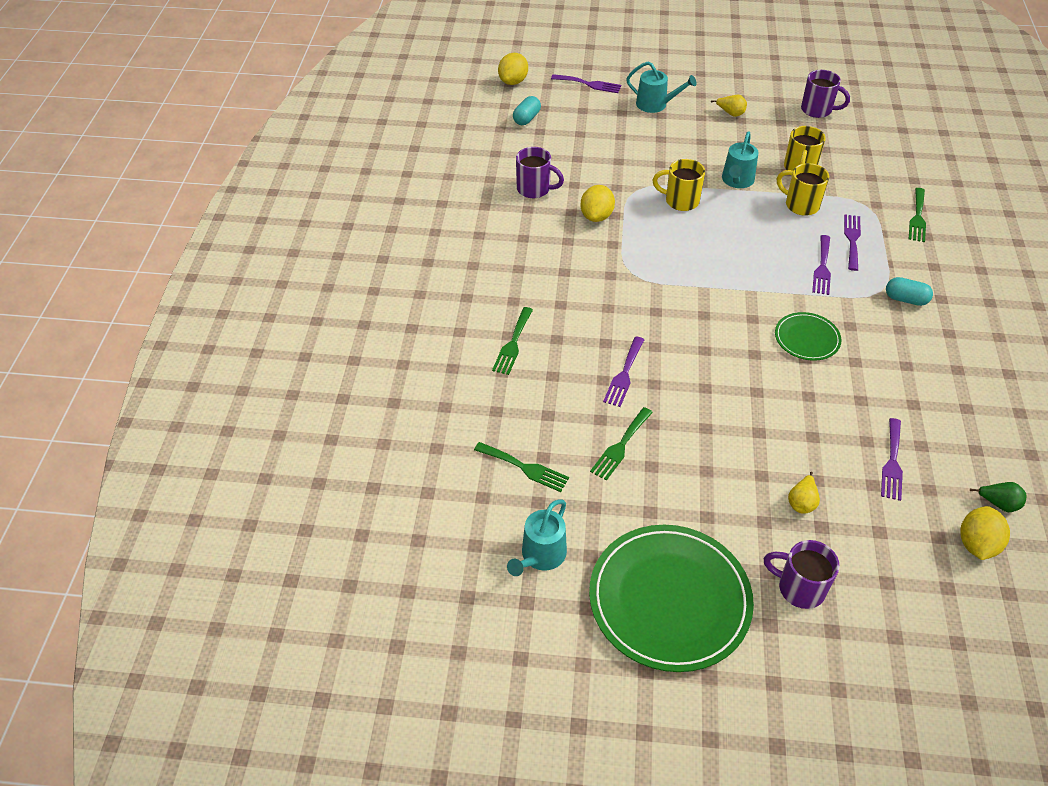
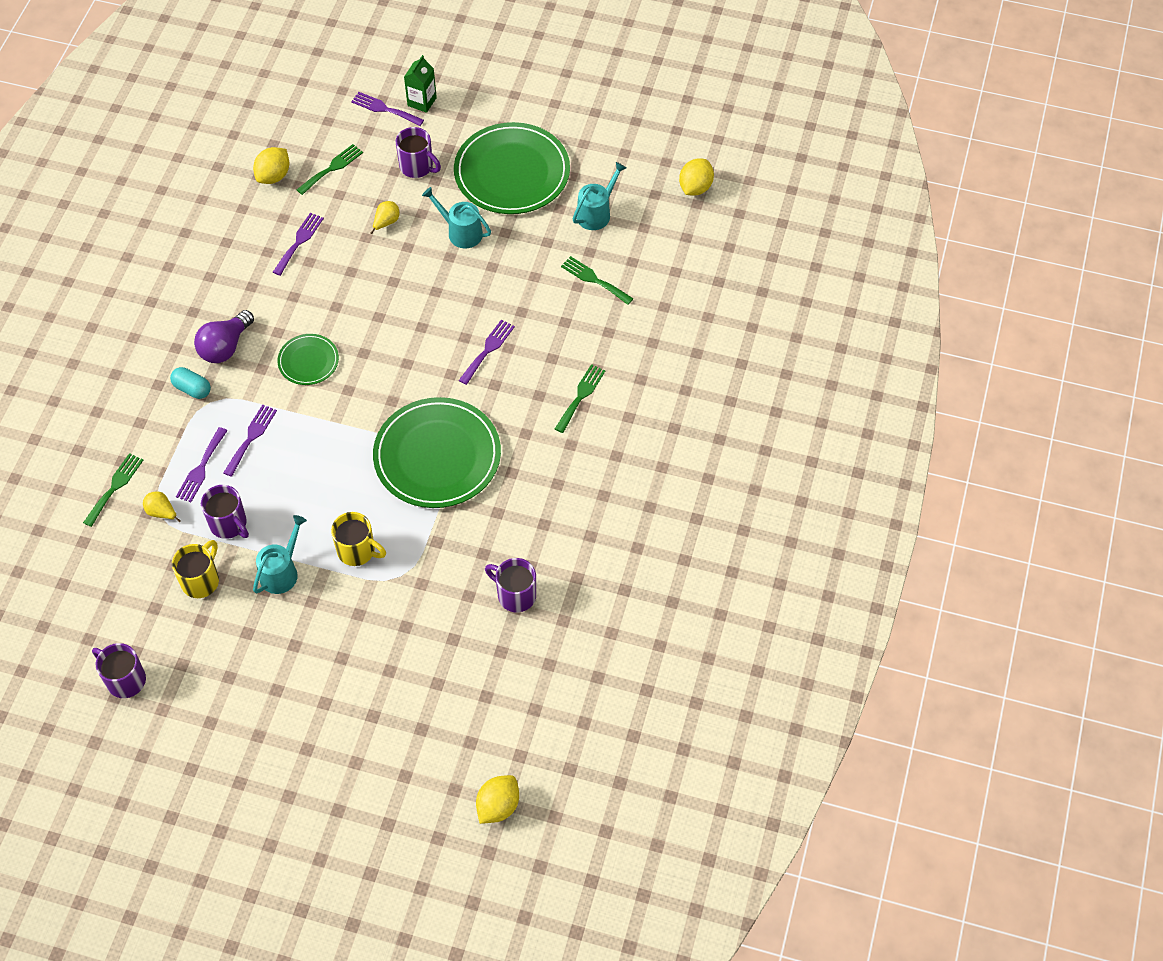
camera: 170 degrees left, 10 degrees up
turquoise capsule [513,96,541,125] -> none
purple fork [551,74,621,93] -> purple fork moved to [351,92,424,126]
yellow lemon [580,185,615,222] -> yellow lemon moved to [679,158,714,196]
green fork [590,407,653,481] -> green fork moved to [297,144,363,195]
turquoise watering can [626,62,697,113] -> turquoise watering can moved to [422,187,491,248]
yellow pear [711,95,747,117] -> yellow pear moved to [143,492,181,523]
yellow mug [777,163,829,216] -> purple mug [201,485,249,539]
green pear [970,482,1026,512] -> none
none -> purple light bulb [194,310,254,363]
none -> green plate [373,397,501,508]
none -> green carton [404,55,437,113]

